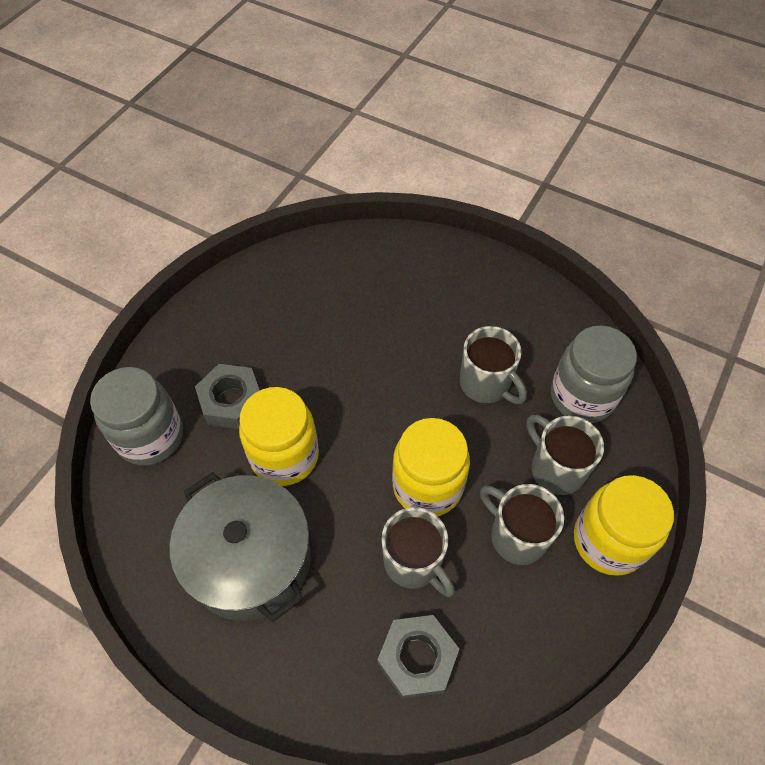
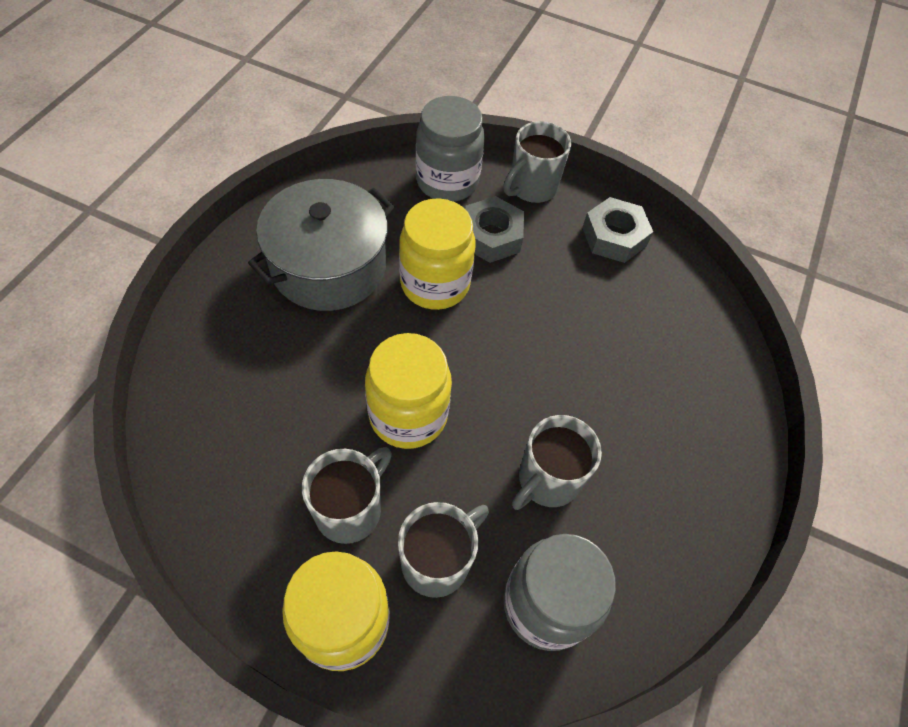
camera: 80 degrees right, 0 degrees up
grey nut [377,615,459,699] -> grey nut moved to [582,197,653,263]
grey mug [381,507,455,597] -> grey mug moved to [504,121,571,203]

